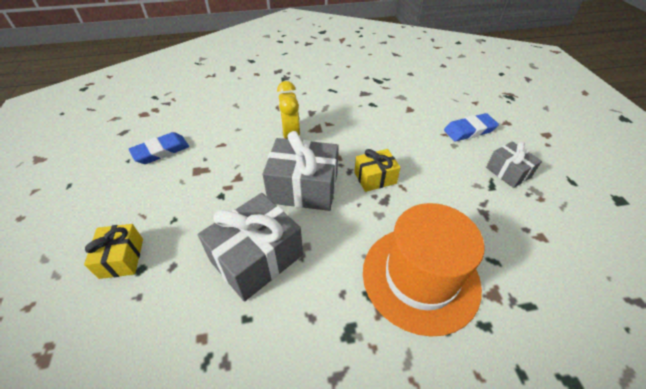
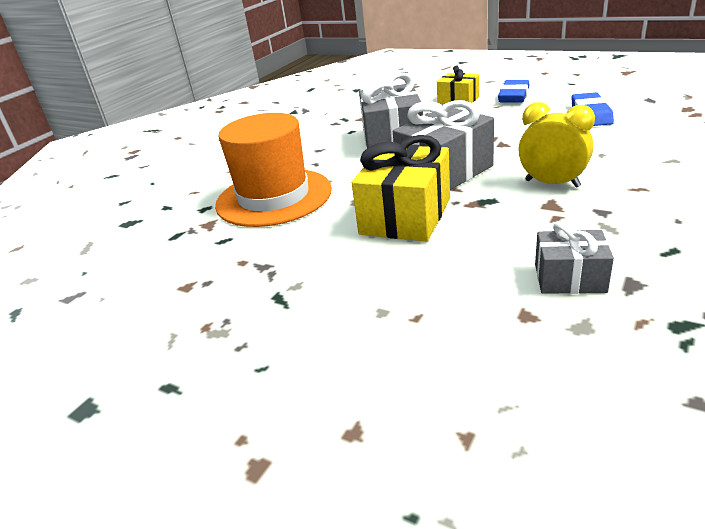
camera: 135 degrees right, 15 degrees down
yellow gift [354,149,401,192] -> yellow gift [352,135,450,242], size x1.74
blue eraser [444,113,499,142] -> blue eraser moved to [498,80,529,103]
grey gift [486,141,542,188] -> grey gift moved to [535,221,614,294]

